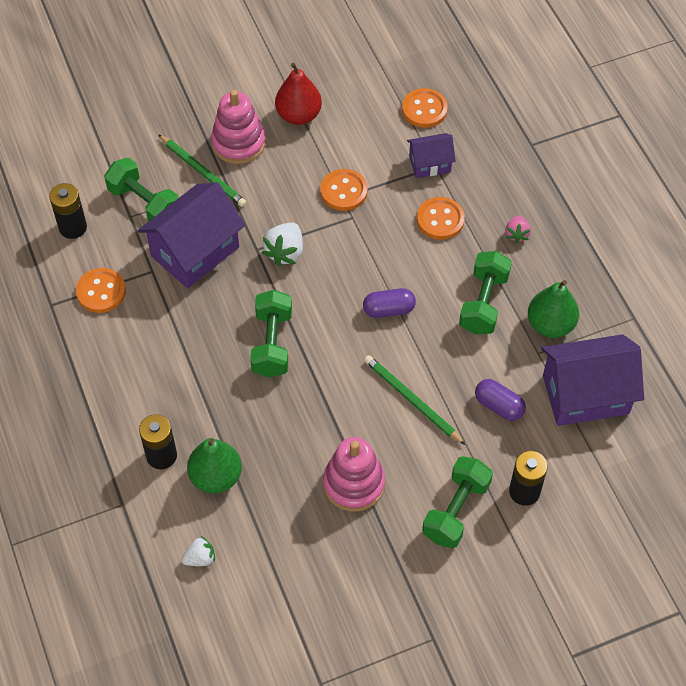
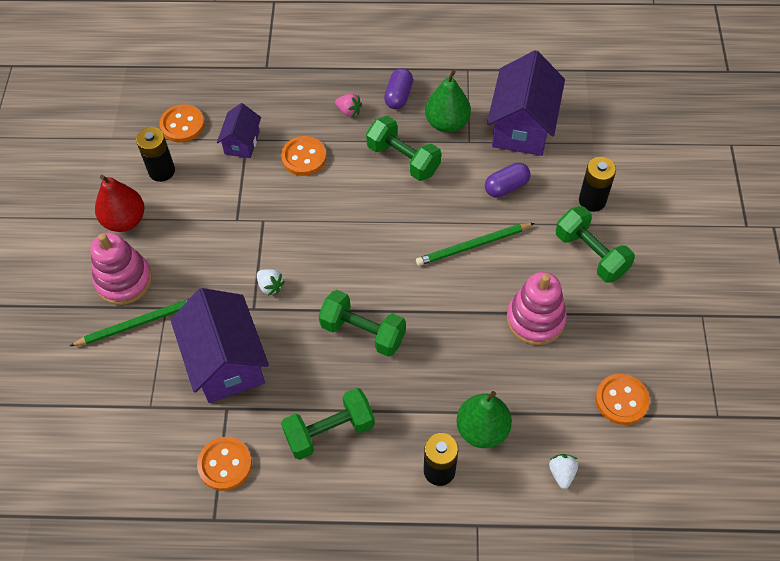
camera: 65 degrees left, 0 degrees up
black battery [49,183,87,239] -> black battery moved to [136,127,175,182]
green dumbbell [104,158,179,222] -> green dumbbell moved to [281,388,375,460]
white strawberry [262,223,303,266] -> white strawberry [257,269,285,296], size x0.62
orange button [320,169,368,211] -> orange button moved to [596,374,650,425]
purple capsule [363,288,416,318] -> purple capsule moved to [384,68,413,109]

